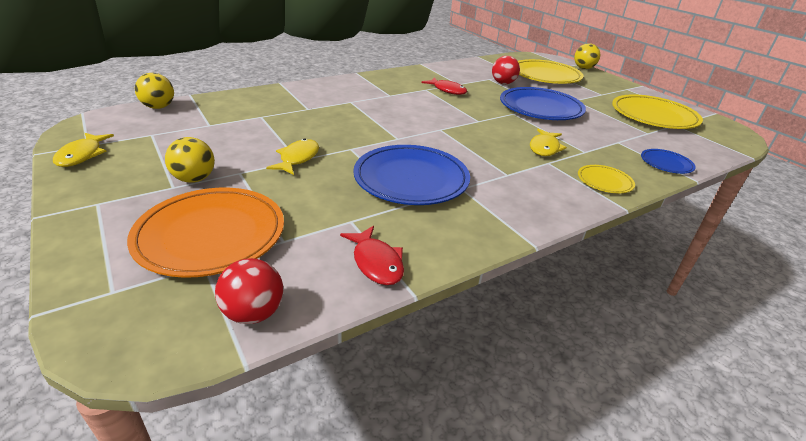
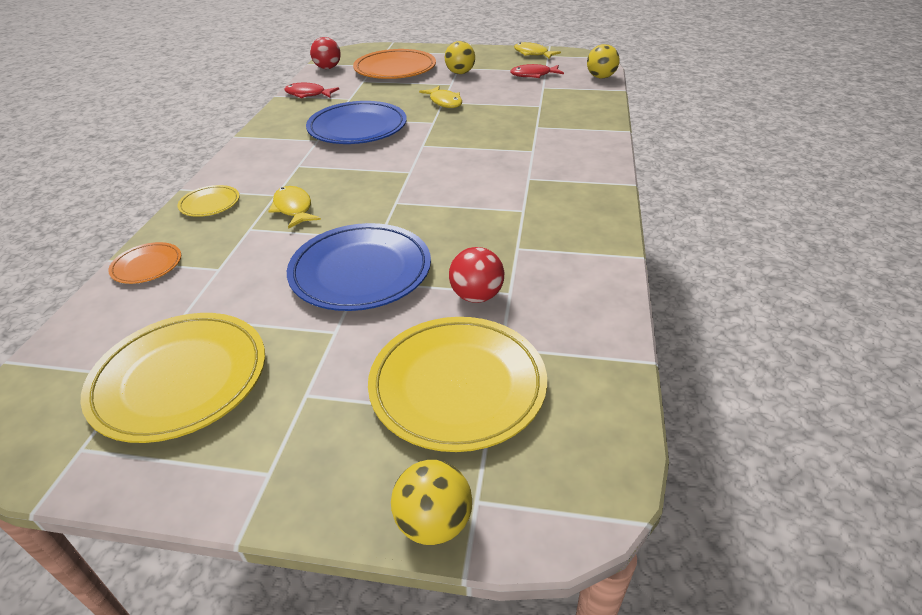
camera: 135 degrees right, 5 degrees up
red fish [422,77,467,95] -> red fish moved to [510,64,564,78]
blue plate [641,149,696,174] -> orange plate [108,242,181,284]

